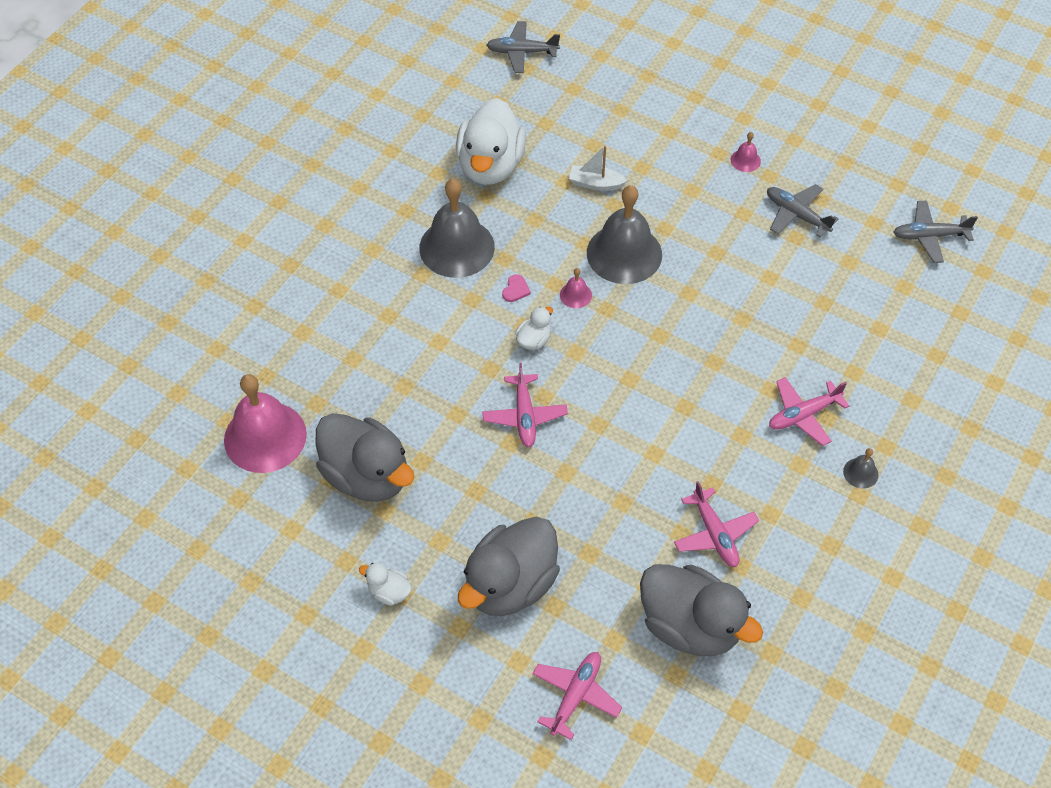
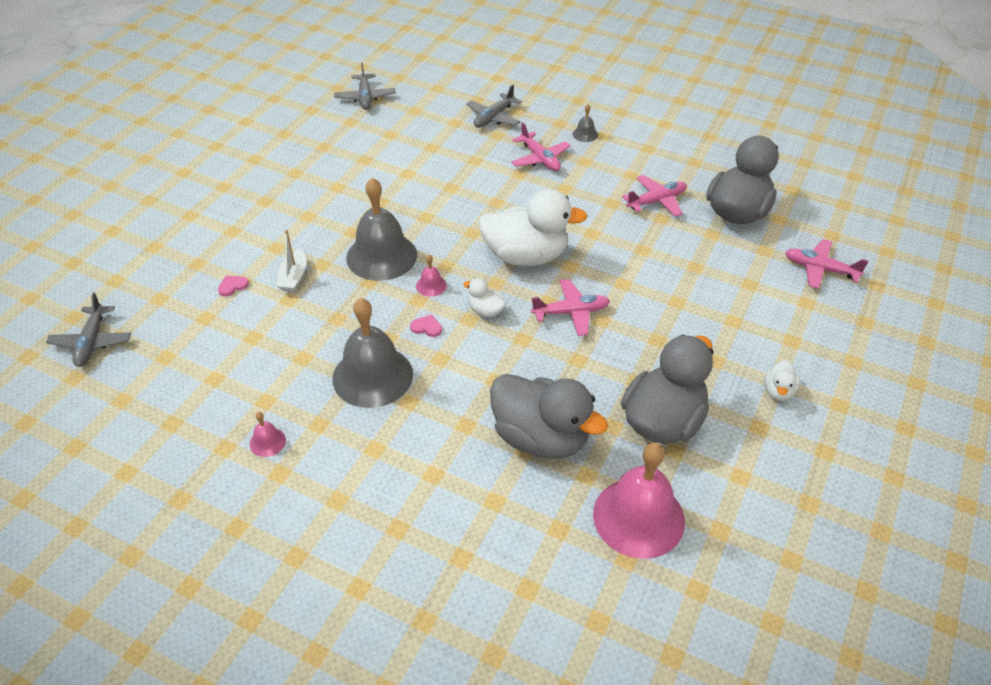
camera: 95 degrees left, 10 degrees down
white duck [456,98,526,185] -> white duck moved to [478,189,588,266]
grey duck [458,517,560,616] -> grey duck moved to [490,374,608,459]
pink bell [731,132,761,172] -> pink bell moved to [250,412,286,457]
grey plane [767,184,839,238] -> grey plane moved to [466,85,522,128]
none -> pink heart [218,275,249,296]

